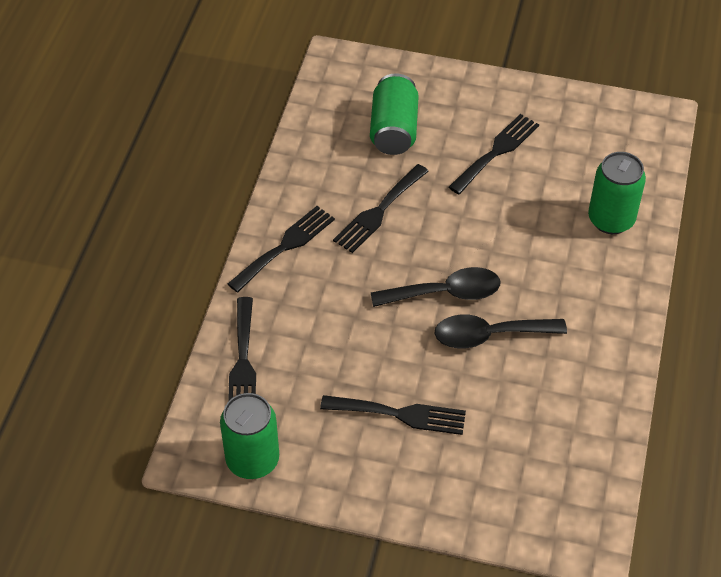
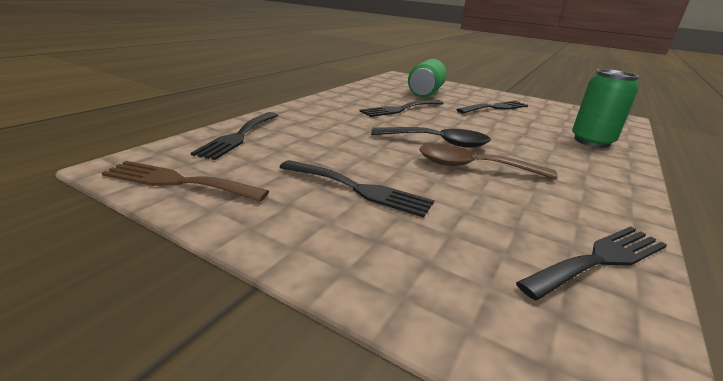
camera: 15 degrees right, 25 degrees down
green can [220,393,279,479] -> brown fork [102,161,269,202]
black fork [228,206,335,292] -> black fork moved to [516,227,667,300]
black spoon [435,315,567,348] -> brown spoon [419,144,558,180]

